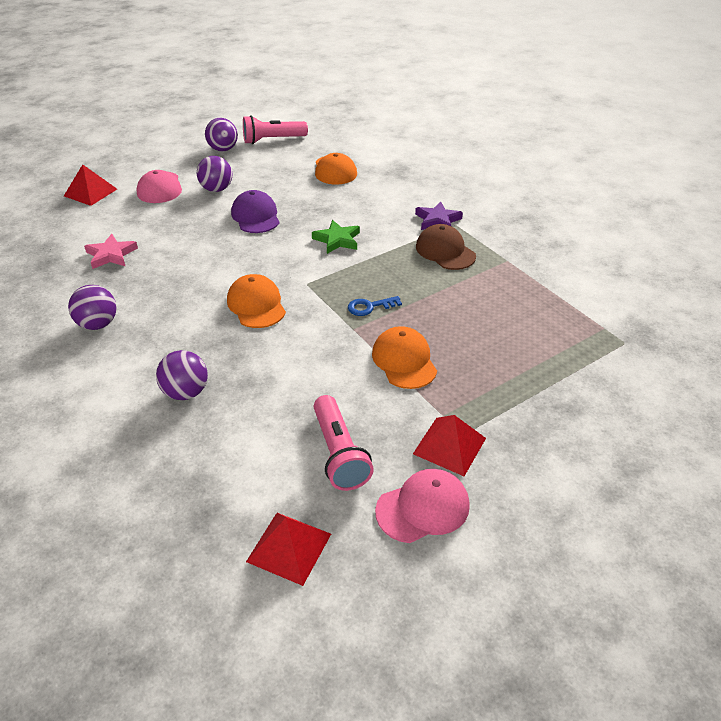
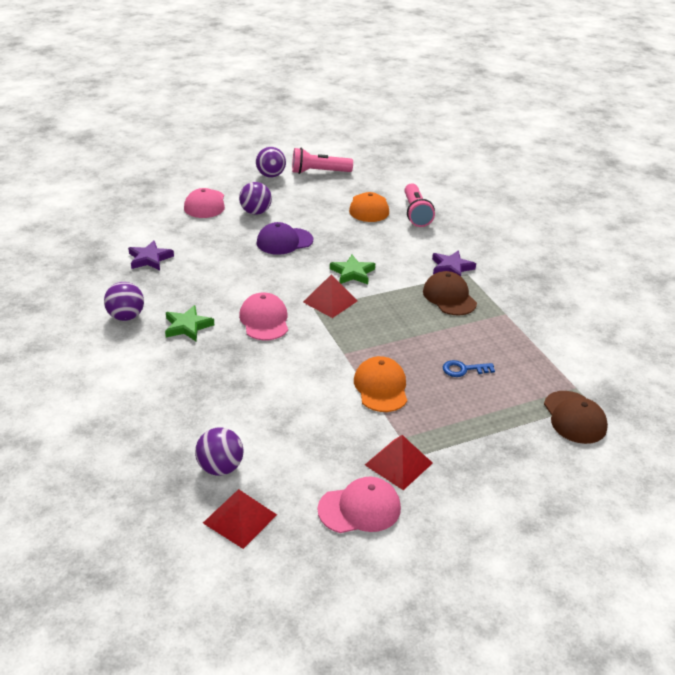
camera: 10 degrees right, 5 degrees down
red pyramid [64,165,117,206] -> red pyramid moved to [303,275,357,318]
pink star [84,234,138,269] -> purple star [128,240,174,270]
purple ball [156,350,208,400] -> purple ball moved to [195,427,244,476]
orange cap [227,274,286,328] -> pink cap [239,292,288,340]
purple cap [231,190,279,233] -> purple cap turned 105 degrees counterclockwise [256,222,313,255]
pink flashlight [314,395,374,491] -> pink flashlight moved to [404,183,435,227]
blue key [348,296,402,316] -> blue key moved to [443,360,495,377]
none -> green star [165,305,214,341]
none -> brown cap [544,391,608,444]

